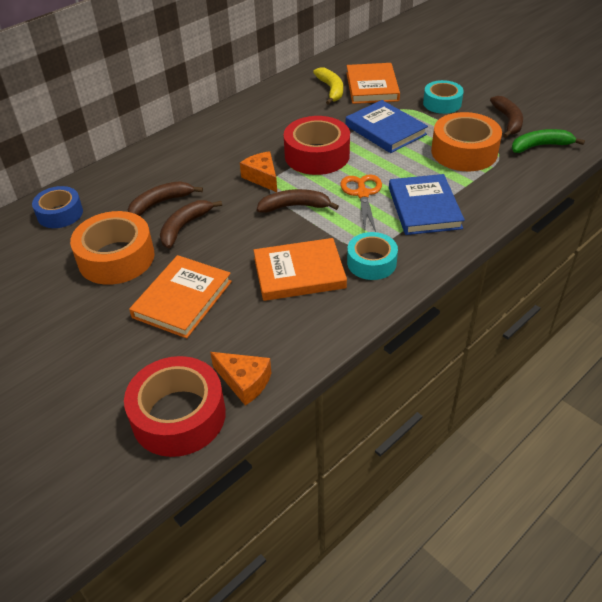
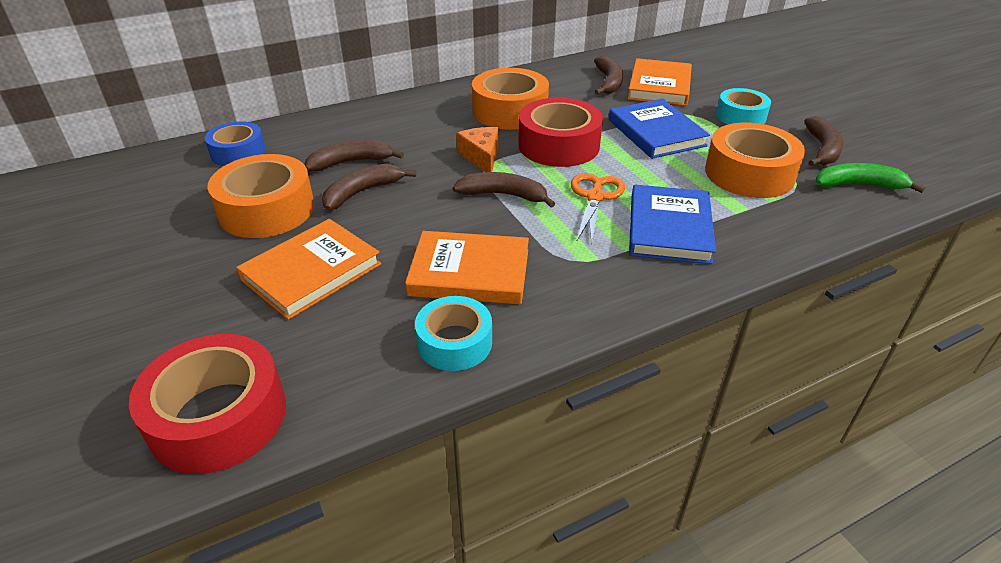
camera: 15 degrees right, 5 degrees down
orange cheese [210,352,271,406] -> none
yellow banana [313,68,343,105] -> brown banana [594,56,623,95]
turquoise tape [347,232,398,280] -> turquoise tape moved to [415,296,492,371]
none -> orange tape [472,68,549,130]

